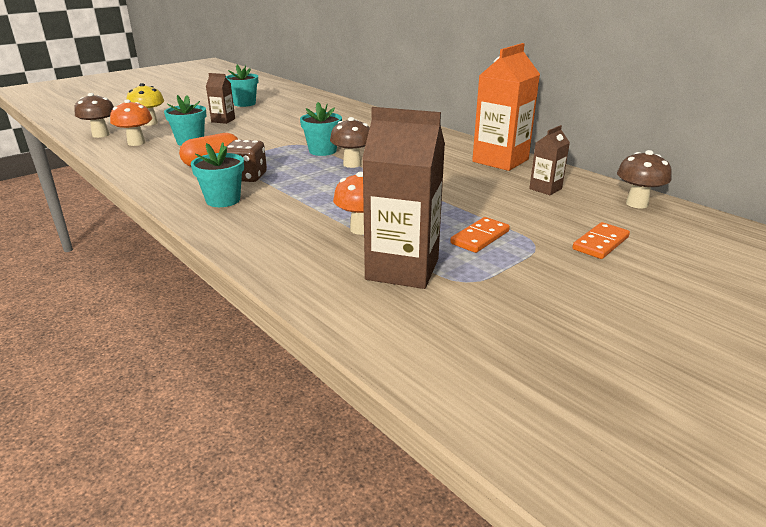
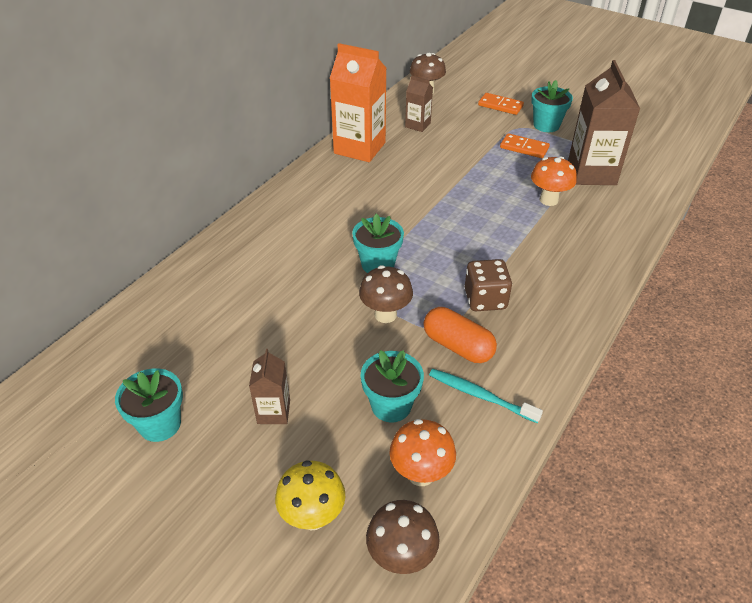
camera: 105 degrees left, 15 degrees up
turquoise flower pot [191,142,244,207] -> turquoise flower pot moved to [531,80,573,132]
brown mushroom [330,117,370,168] -> brown mushroom moved to [359,265,413,323]
none -> turquoise toothbrush [429,369,543,423]

